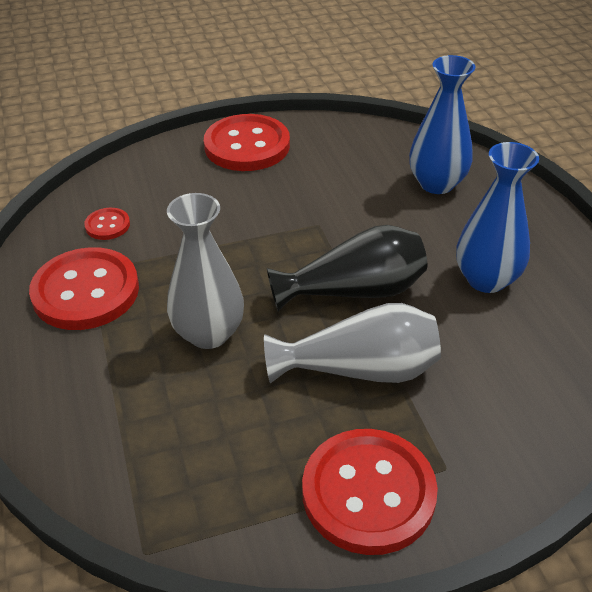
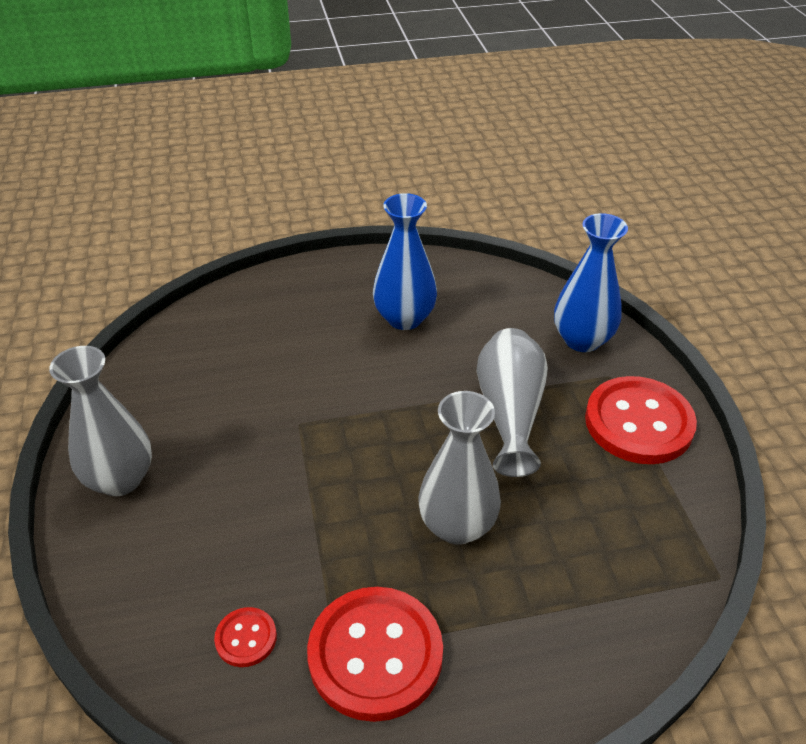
camera: 85 degrees left, 0 degrees up
red button [204,114,290,171] -> grey vase [49,346,152,496]
black vase [267,225,427,312] -> none
blue vase [409,55,475,194] -> blue vase moved to [554,213,628,352]

